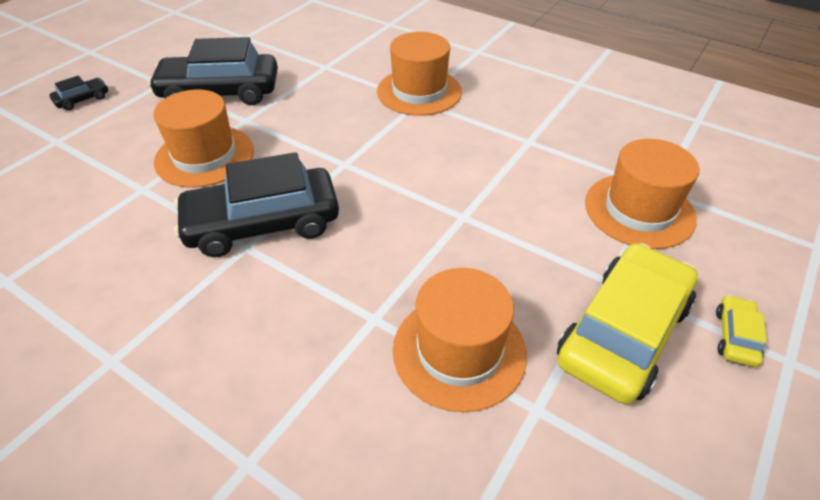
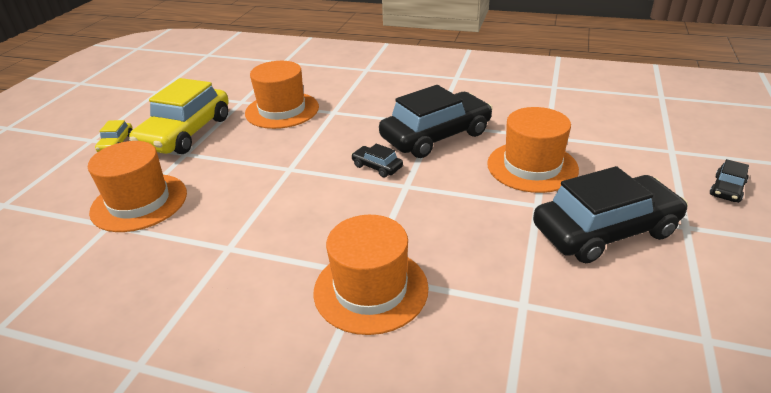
camera: 165 degrees right, 10 degrees down
none -> black car [351,143,403,178]

